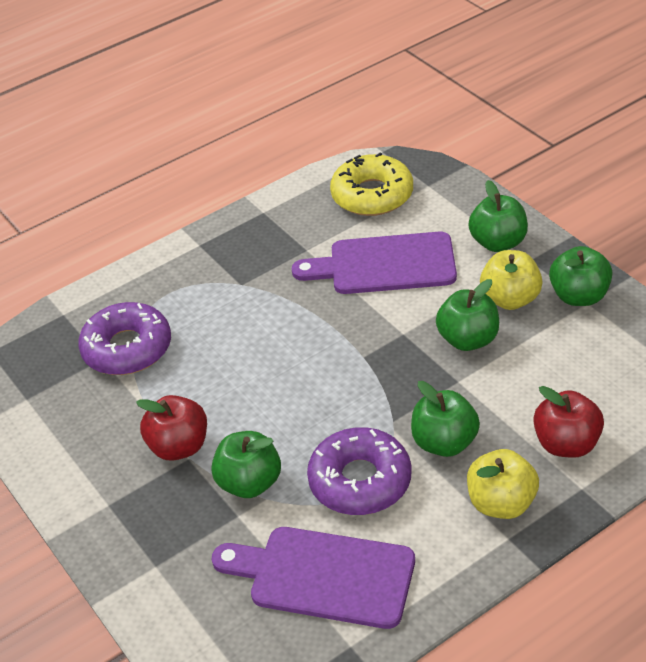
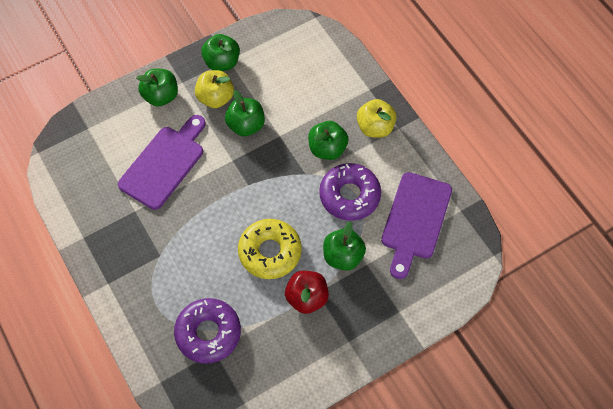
camera: 90 degrees left, 20 degrees up
purple cutting board [292,232,457,294] -> purple cutting board turned 150 degrees counterclockwise [118,115,206,210]
yellow donut [330,152,413,216] -> yellow donut moved to [238,219,302,279]
red apple [533,386,604,458] -> none

